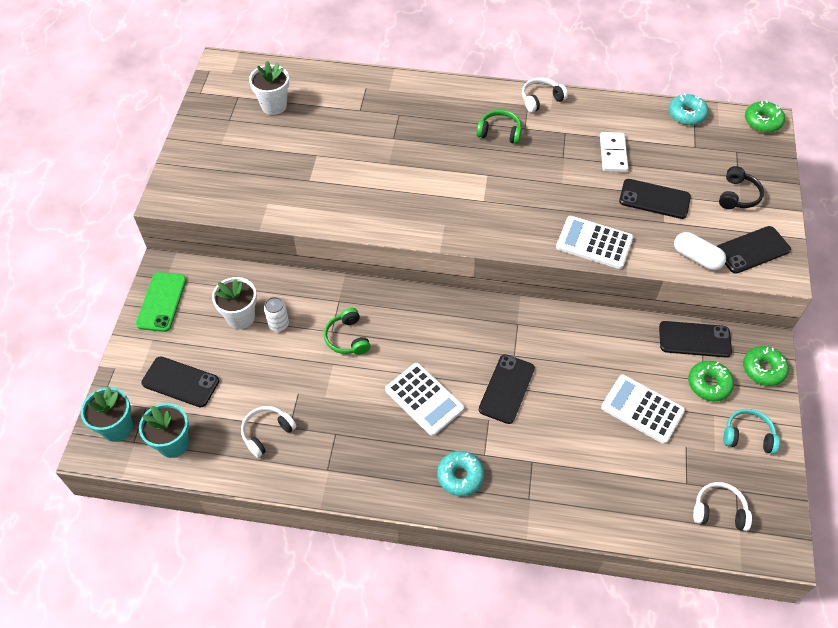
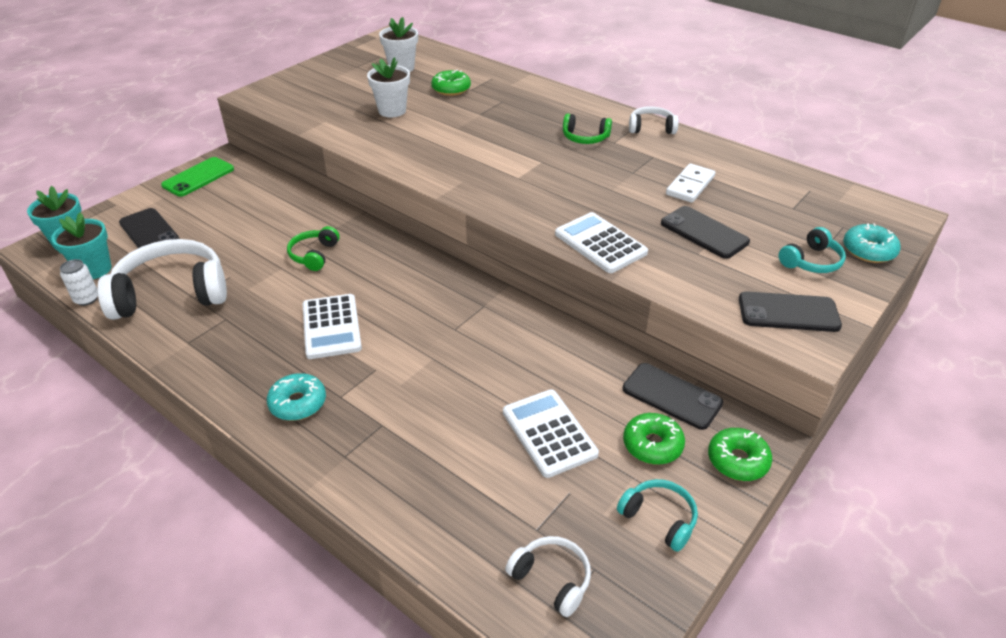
camera: 30 degrees right, 15 degrees down
white flower pot [212,277,257,329] -> white flower pot moved to [367,57,410,117]
white headphones [241,406,297,458] -> white headphones [97,239,227,320], size x2.03
white can [264,297,289,331] -> white can moved to [60,259,98,306]
green headphones [477,110,522,144] -> green headphones turned 150 degrees clockwise [563,113,612,144]
black phone [479,354,535,424] -> none
turquoise donut [669,93,708,125] -> turquoise donut moved to [843,223,901,263]
white capsule [674,232,726,270] -> none
black headphones [719,166,764,209] -> turquoise headphones [778,227,846,273]
green donut [745,100,785,133] -> green donut moved to [431,70,471,96]

